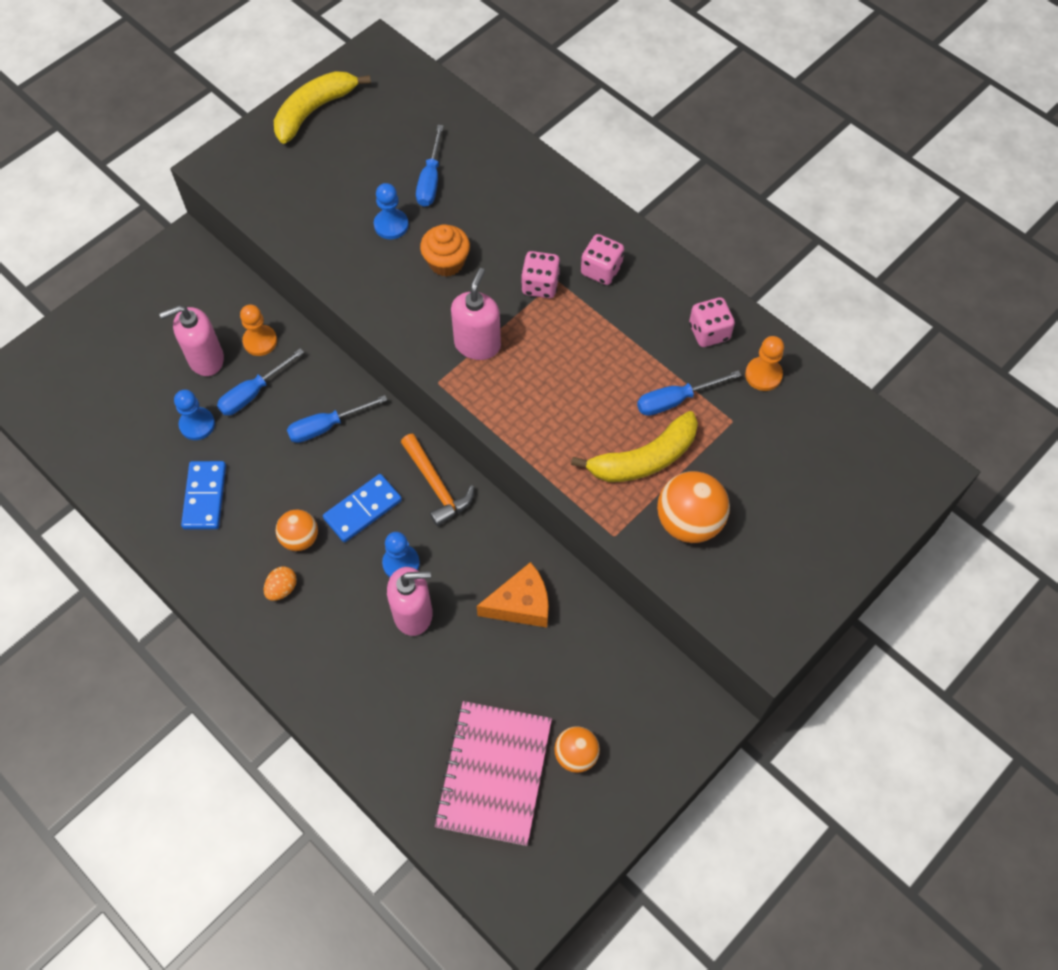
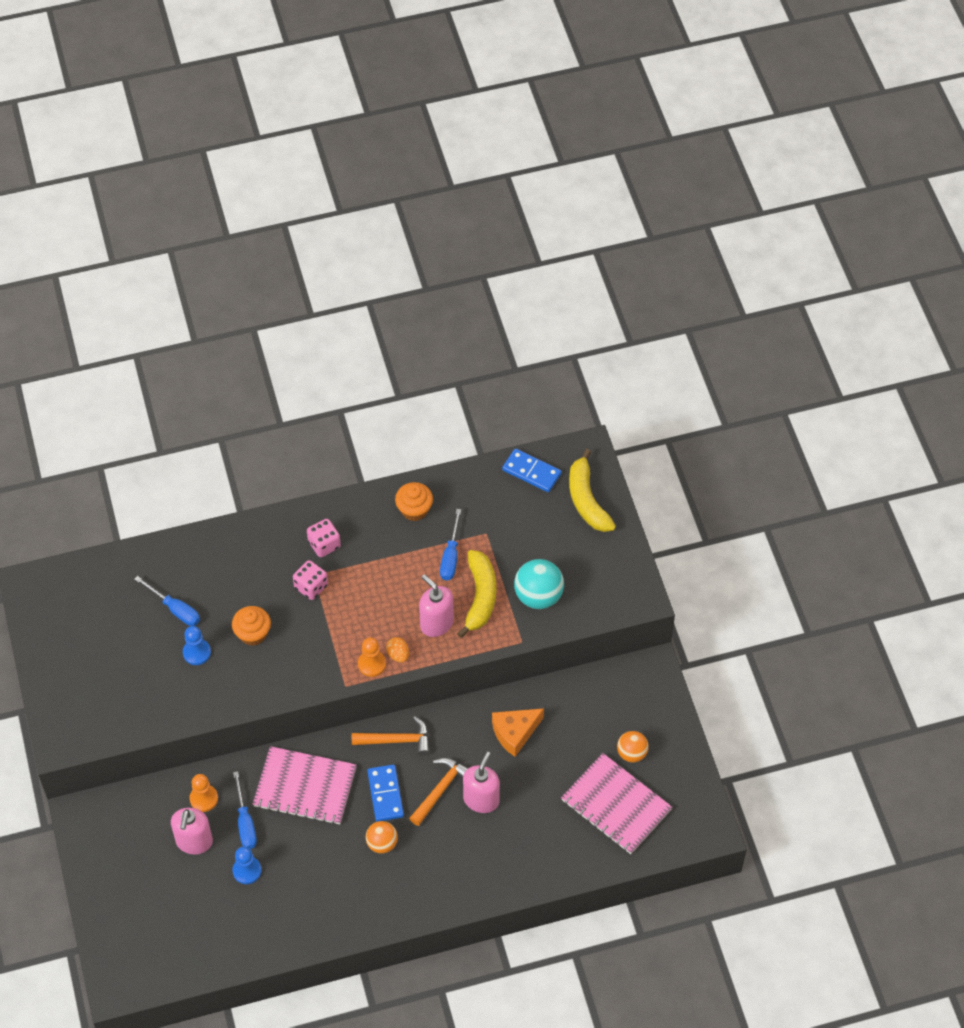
camera: 60 degrees left, 5 degrees down
blue domino [181,461,226,529] -> blue domino moved to [502,449,561,492]
orange egg [264,566,297,601] -> orange egg moved to [386,637,409,663]
yellow banana [274,71,371,144] -> yellow banana moved to [569,449,616,532]
blue screwdriver [287,395,387,443] -> pink notebook [253,746,357,825]
blue pawn [382,532,420,577] -> orange hammer [409,758,468,826]
pink soap dispenser [451,268,501,360] -> pink soap dispenser moved to [419,575,454,637]
orange cheese [477,562,549,628] -> orange cheese turned 135 degrees counterclockwise [492,708,544,757]
orange ball [657,471,730,543] -> turquoise ball [514,559,564,609]
pink dice [689,297,735,347] -> orange cupcake [395,482,433,521]
orange pawn [745,336,784,391] -> orange pawn moved to [358,637,386,677]

